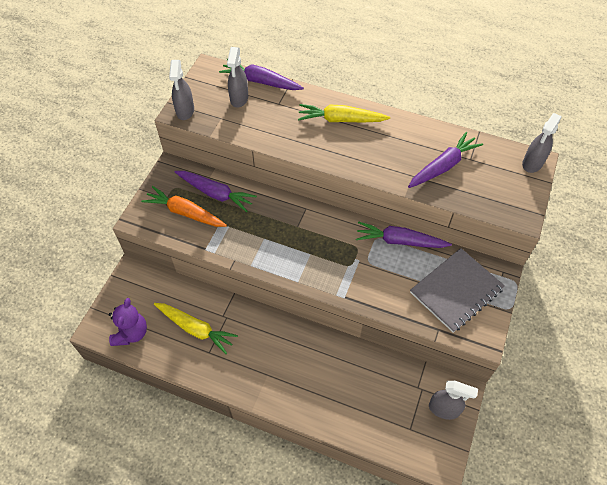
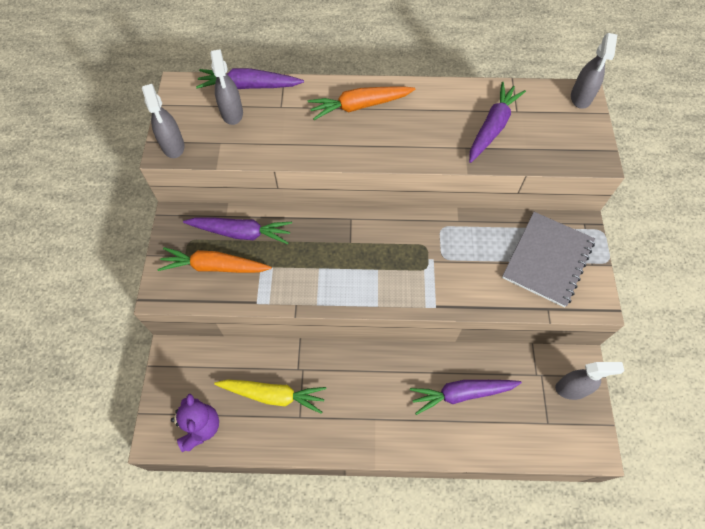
camera: 20 degrees left, 5 degrees up
yellow carrot [298,104,390,123] -> orange carrot [308,86,415,120]
purple carrot [356,222,452,248] -> purple carrot moved to [410,380,522,415]

